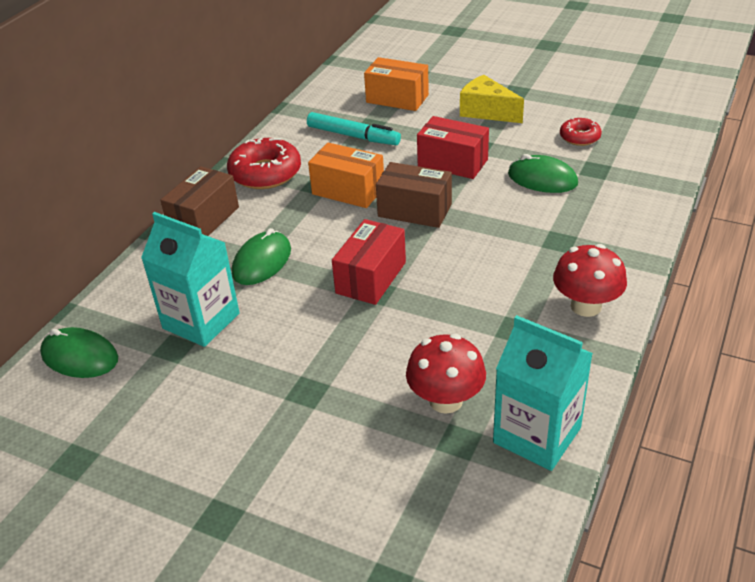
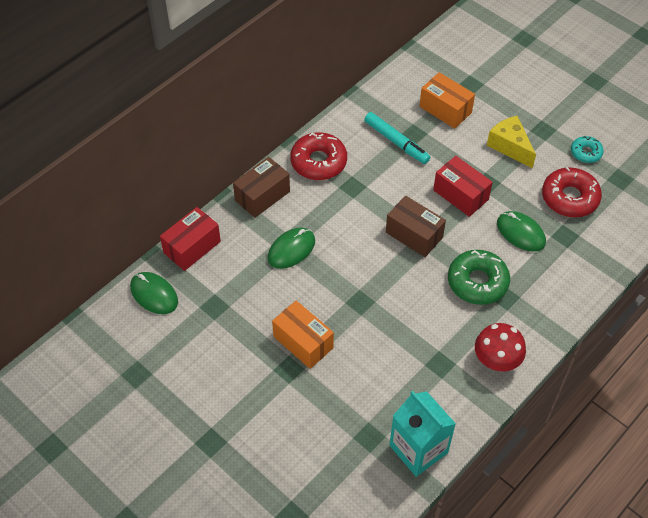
camera: 15 degrees right, 15 degrees up
turquoise carton [141,212,240,347] -> none
orange box [308,142,384,208] -> orange box moved to [272,300,334,369]
red box [332,219,406,305] -> red box moved to [160,207,221,271]
red mushroom [406,334,486,414] -> none
red donut [560,118,602,146] -> red donut [542,167,602,217], size x1.76
none -> green donut [448,250,510,305]
none -> turquoise donut [571,136,604,163]

